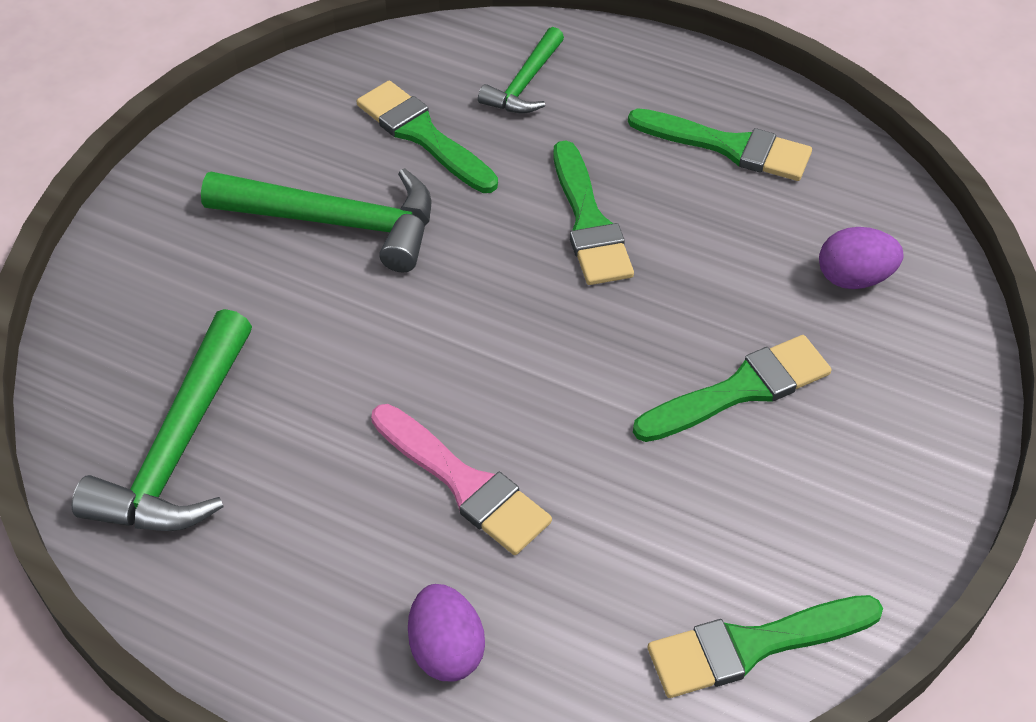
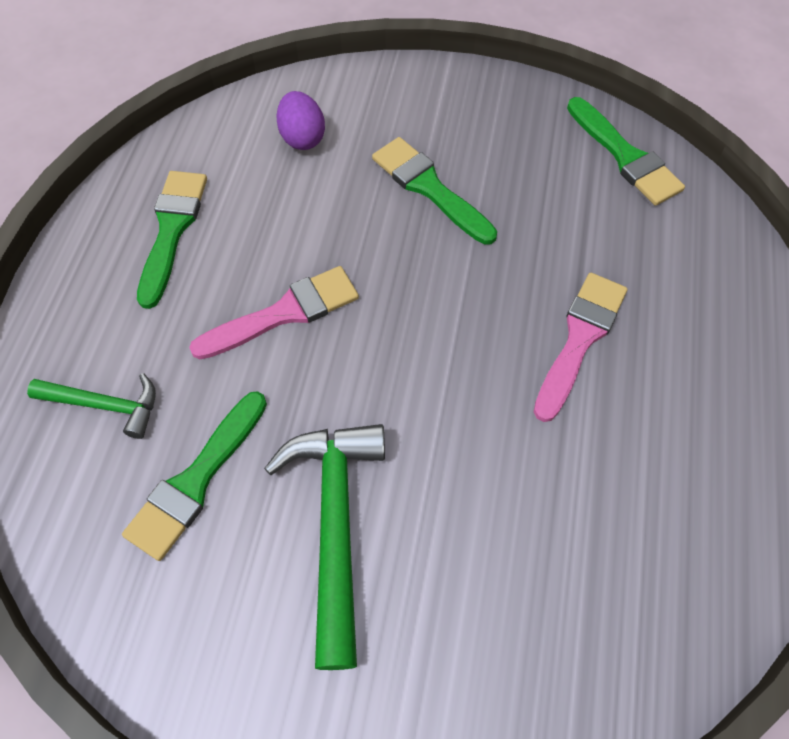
camera: 105 degrees left, 10 degrees up
green hammer [72,309,252,531] -> none
purple egg [408,584,485,681] -> none
green brush [553,140,634,285] -> pink brush [189,266,359,359]

